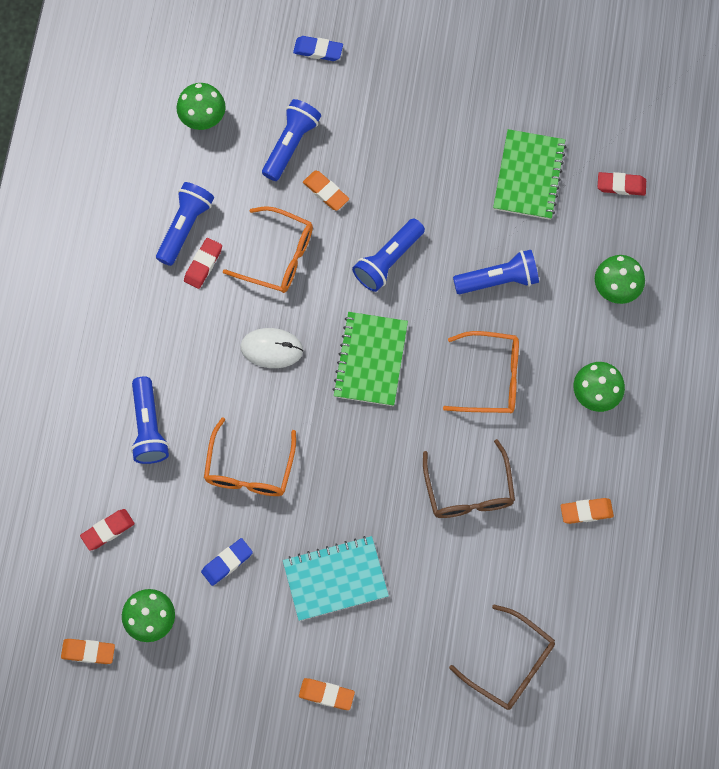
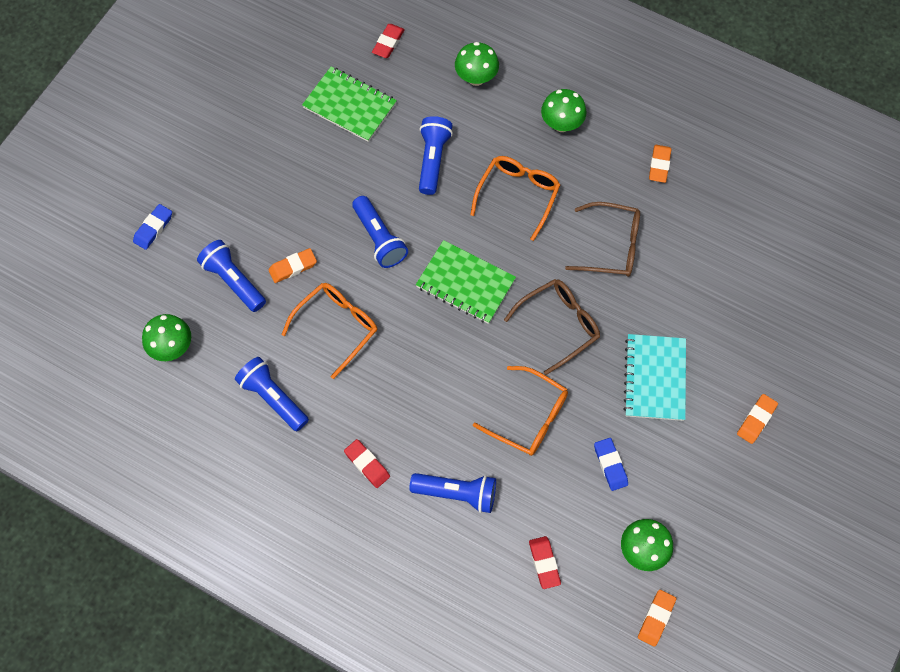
camera: 70 degrees left, 5 degrees down
red eraser [184,238,222,289] -> red eraser moved to [344,439,390,488]
white mouse [240,328,303,368] -> none
brown glasses [449,605,555,710] -> brown glasses moved to [504,279,600,375]

